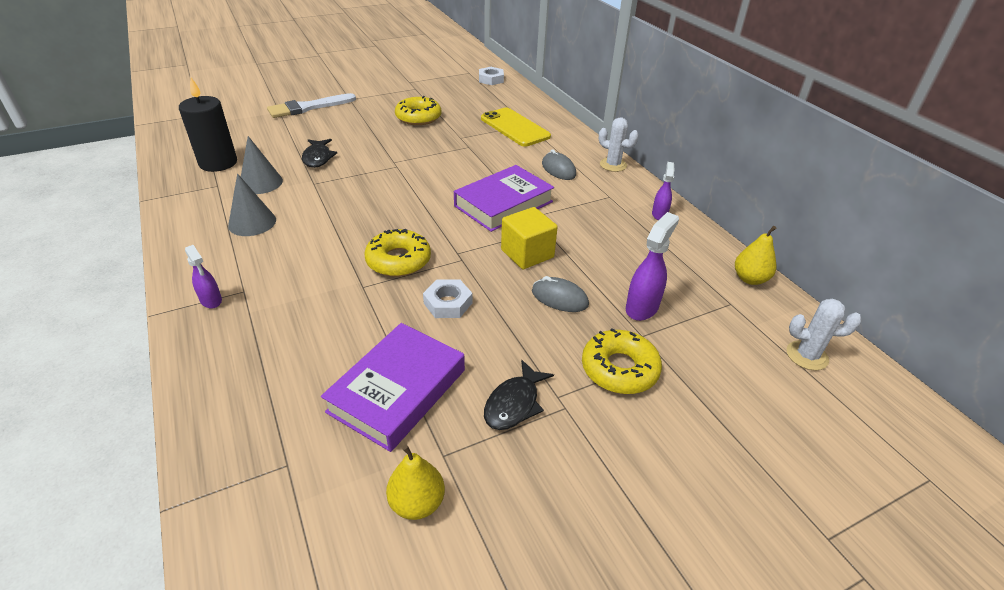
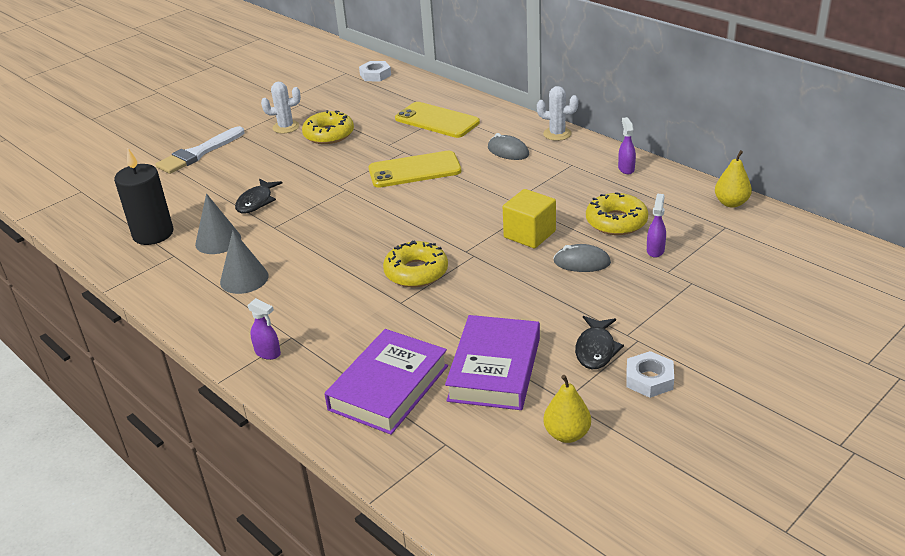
camera: 15 degrees left, 5 degrees down
black fish [302,139,337,168] -> black fish turned 45 degrees clockwise [235,179,283,213]
white nut [423,279,472,318] -> white nut moved to [626,351,674,398]
purple book [454,165,554,232] -> purple book moved to [324,329,448,435]
yellow donut [582,328,662,394] -> yellow donut moved to [586,192,648,235]
purple spray bottle [626,212,679,321] -> purple spray bottle [647,194,666,258], size x0.64
white cactus [787,299,862,370] -> white cactus moved to [261,82,301,134]
none -> yellow phone [369,151,461,188]

